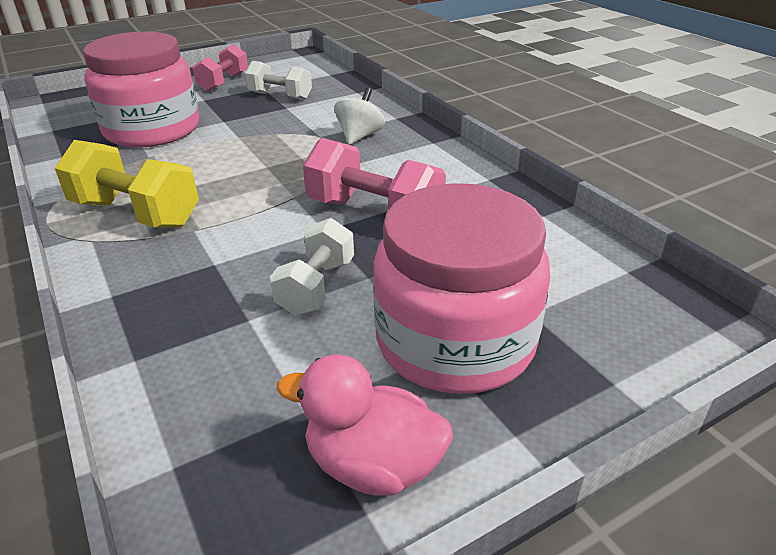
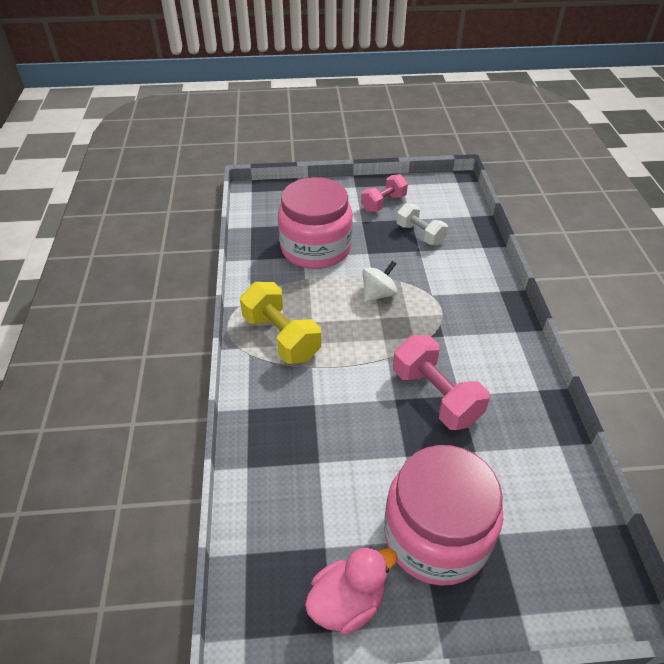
camera: 25 degrees right, 10 degrees up
white dumbbell [270,218,354,316] -> none
pink duck [277,354,453,496] -> pink duck turned 105 degrees clockwise [305,546,398,634]
white spinning top [334,87,385,145] -> white spinning top moved to [362,261,397,303]

